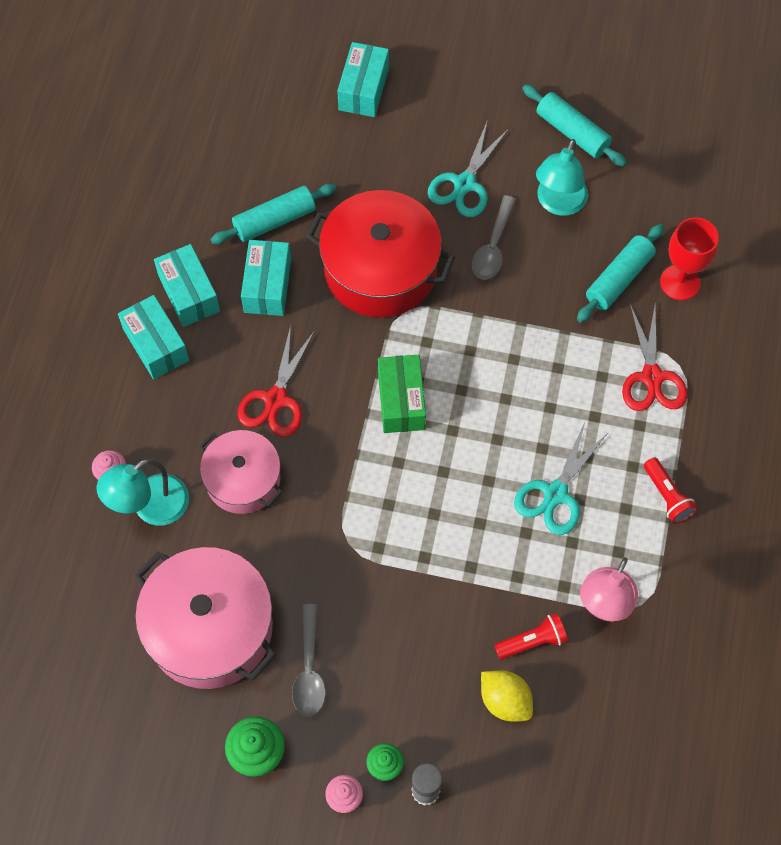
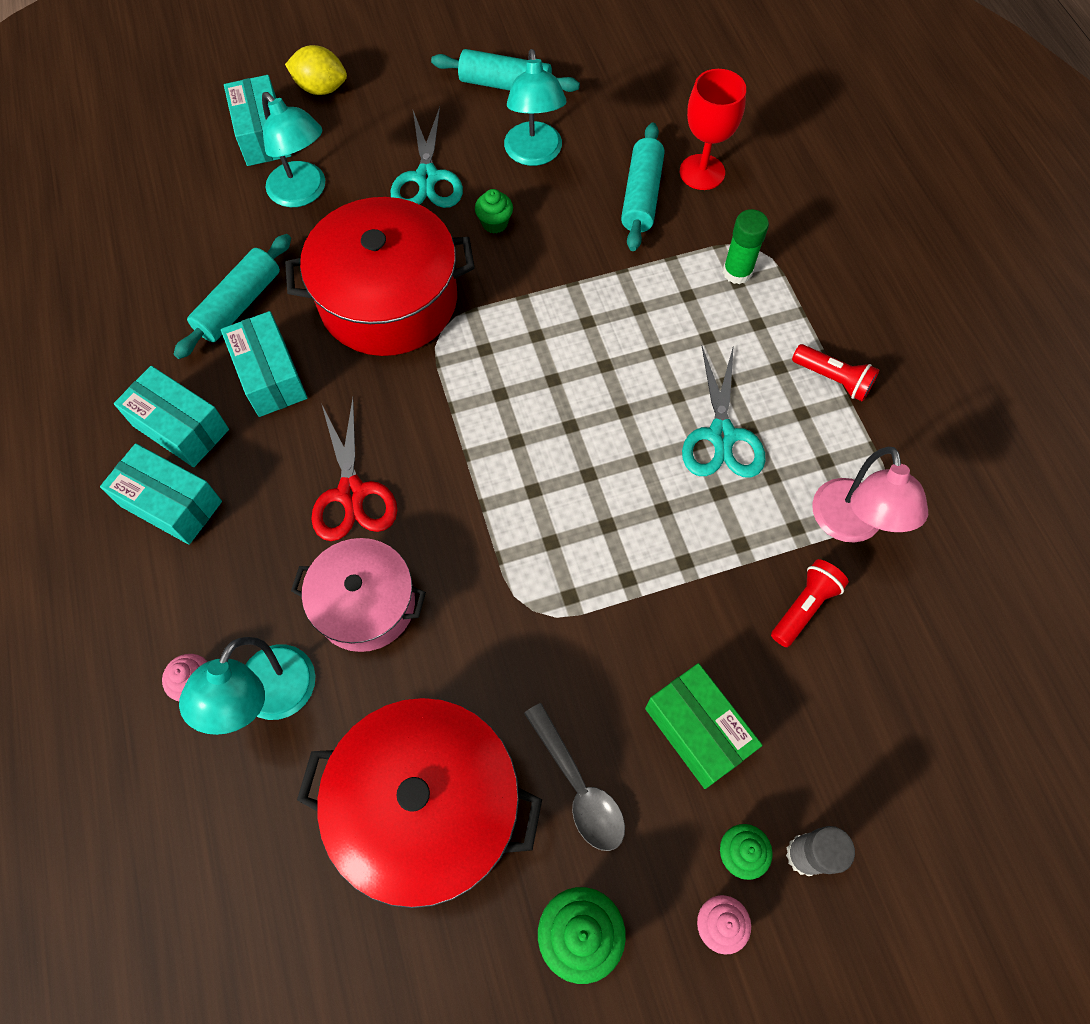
camera: 30 degrees left, 0 degrees up
pink pot [135,547,276,689] -> red pot [297,698,542,908]
green box [378,355,426,433] -> green box moved to [645,663,762,789]
grey spoon [472,195,516,280] -> green cupcake [475,189,513,234]
yellow lemon [481,670,533,722] -> yellow lemon moved to [285,45,347,95]
red scissors [622,304,688,411] -> green glue stick [723,209,769,285]
none -> turquoise lamp [262,92,325,207]

